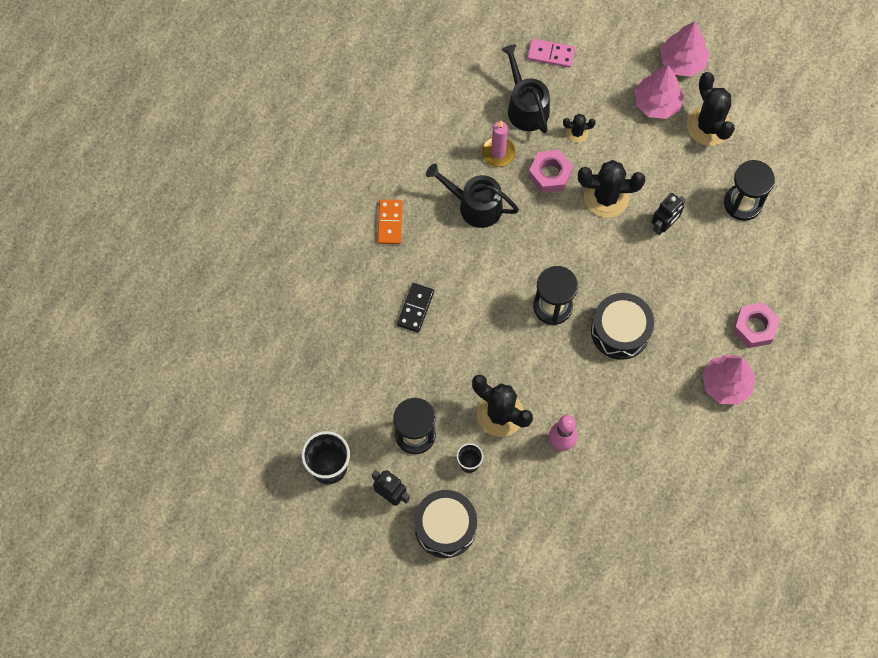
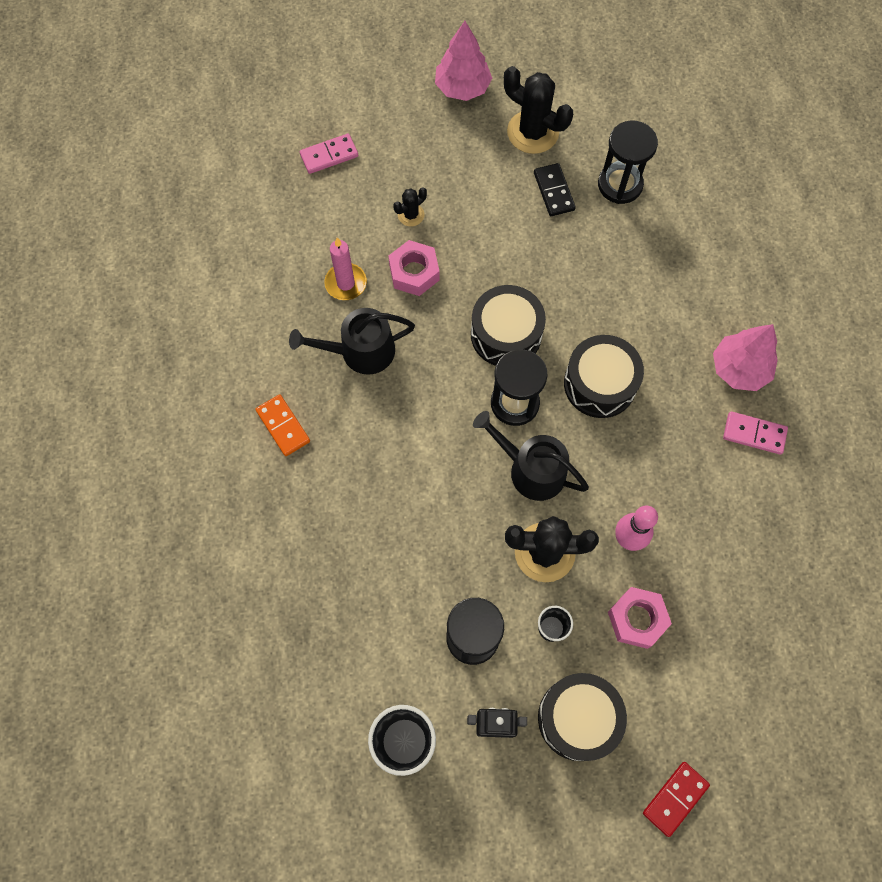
camera: 35 degrees left, 0 degrees up
black domino [397,283,434,333] -> black domino moved to [534,163,576,216]
black watering can [501,44,550,133] -> black watering can moved to [473,411,589,501]
black cactus [578,160,645,218] -> none
pink tree [634,65,684,119] -> none
black robot [652,193,686,235] -> none
pink nut [733,302,780,348] -> pink nut moved to [608,587,672,649]
none -> black drum [471,285,546,366]
none -> red domino [643,762,710,837]
none -> pink domino [723,411,788,454]

